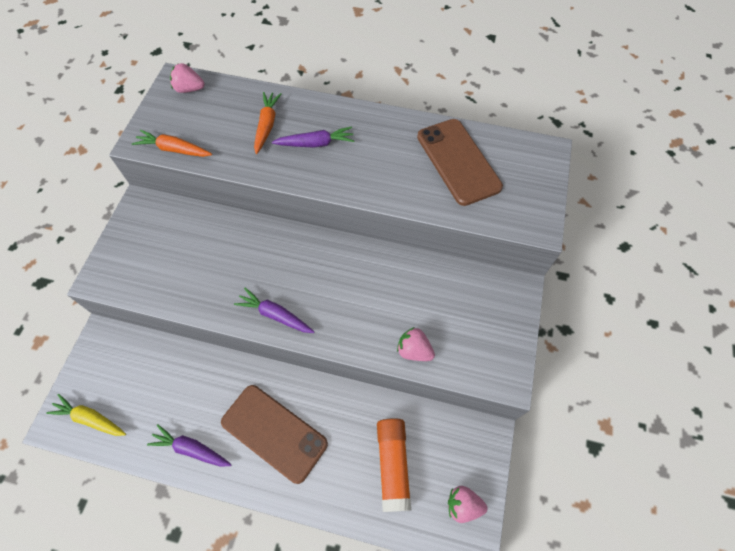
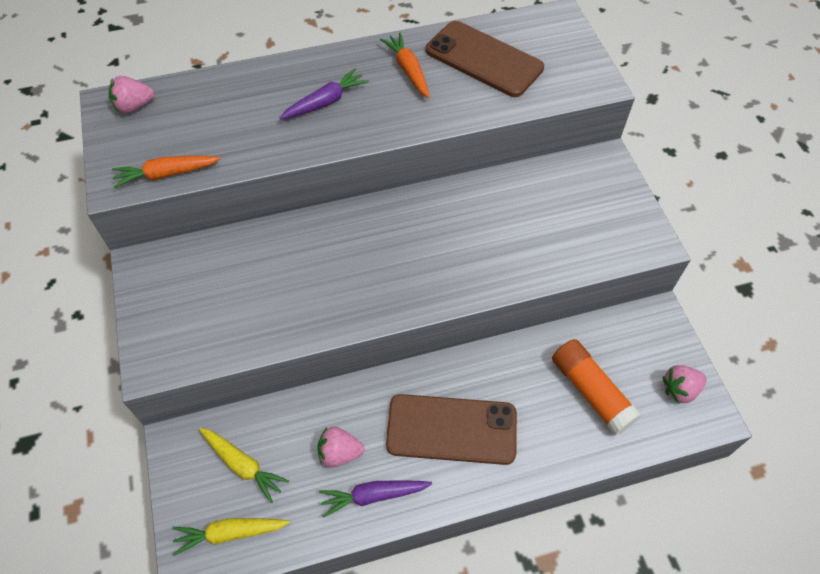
camera: 30 degrees left, 5 degrees down
purple carrot [234,288,314,333] -> none
orange carrot [254,92,282,154] -> orange carrot moved to [380,33,430,98]
pink strawberry [397,327,435,361] -> pink strawberry moved to [317,426,364,468]
none -> yellow carrot [199,428,289,503]

